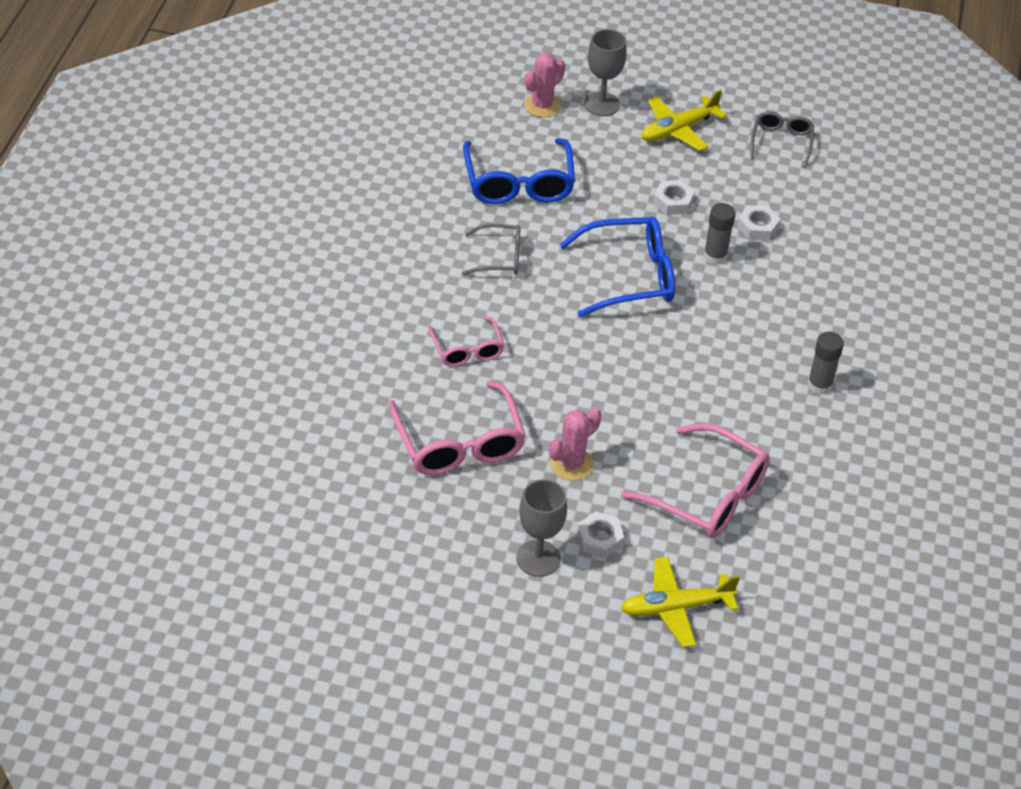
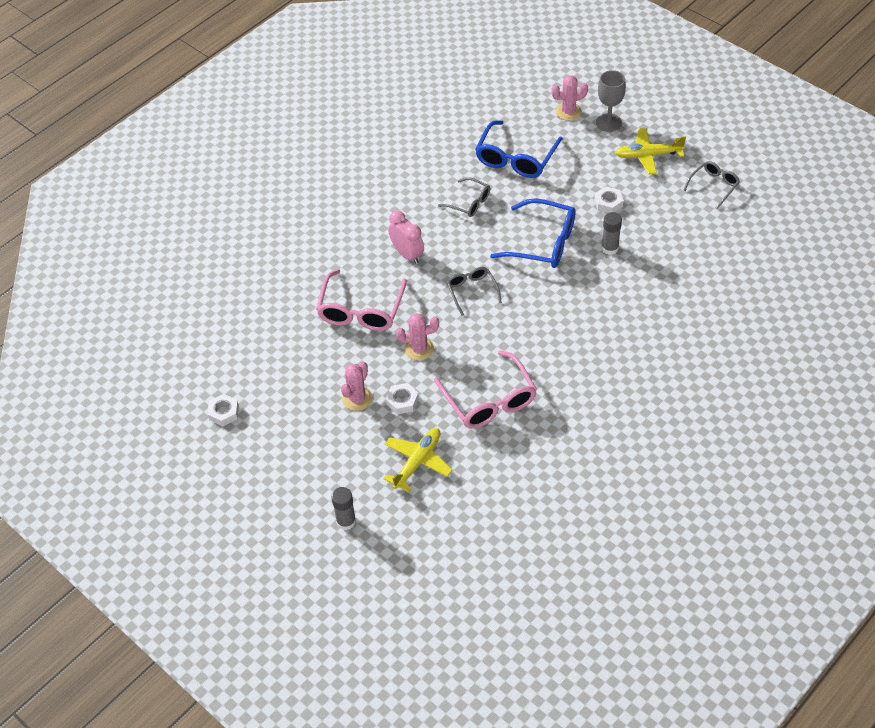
camera: 35 degrees right, 5 degrees up
pink glasses [429,316,504,366] -> pink clock [388,211,424,264]
grey goblet [516,479,567,577] -> pink cactus [341,362,372,411]
yellow plane [621,557,740,648] -> yellow plane turned 105 degrees clockwise [383,428,452,492]
white nut [737,205,780,240] -> white nut moved to [208,394,239,426]
grey glue stick [807,332,844,395] -> grey glue stick moved to [331,487,356,530]
none -> grey glasses [447,267,502,316]

